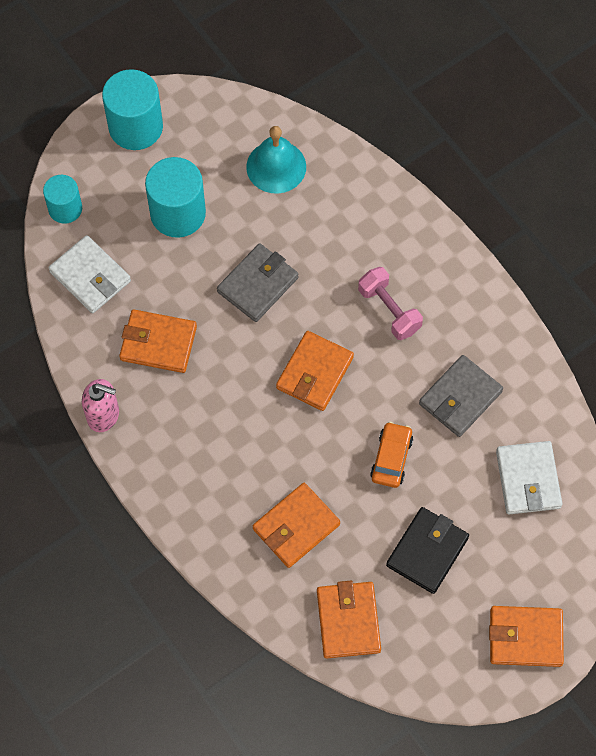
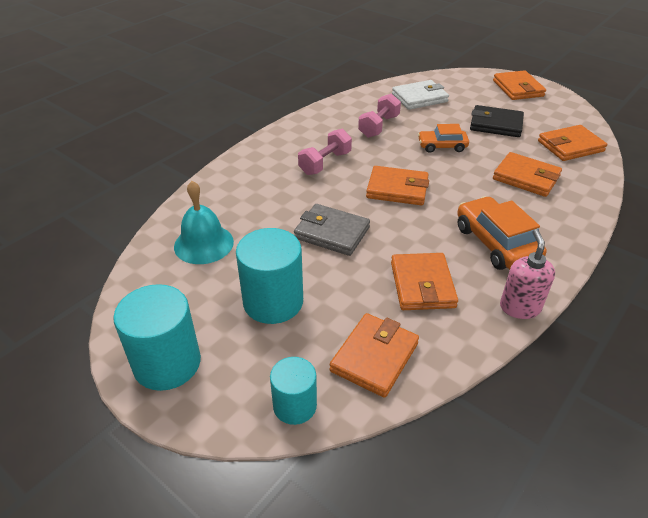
camera: 105 degrees left, 25 degrees down
white wallet [48,235,131,313] -> orange wallet [330,313,419,398]
grey wallet [419,355,503,437] -> pink dumbbell [358,93,401,138]
none -> orange car [457,196,547,270]

